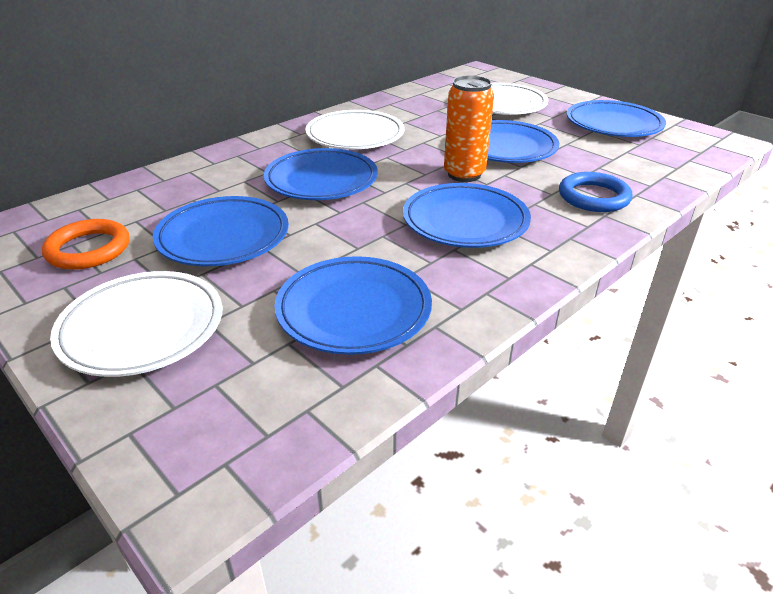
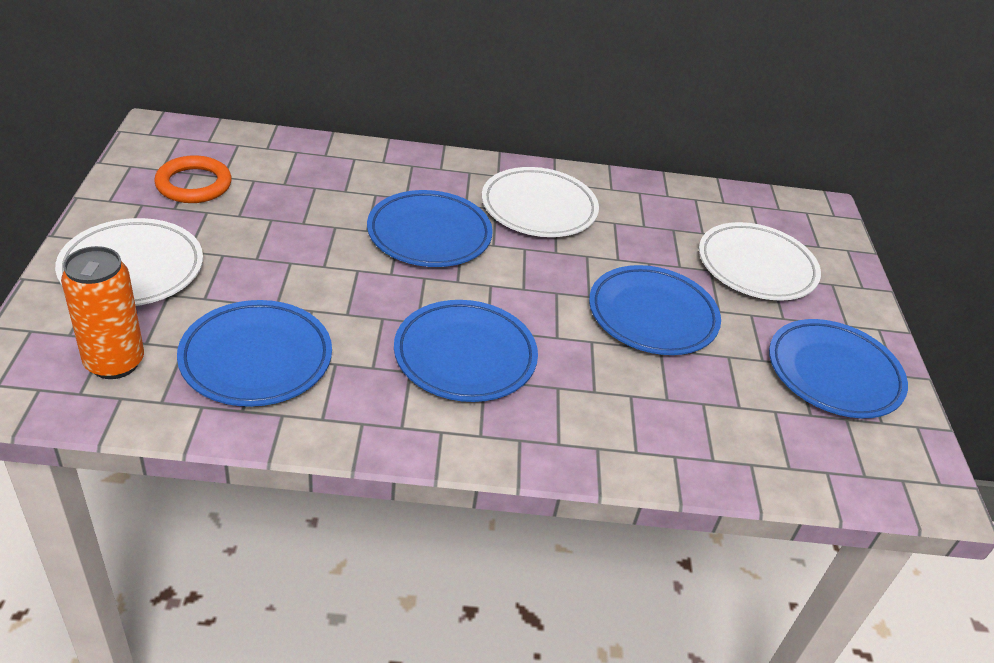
camera: 40 degrees right, 5 degrees up
blue plate [153,196,289,266] -> none
orange can [444,75,494,182] -> orange can moved to [61,246,144,379]
blue ring [559,172,633,212] -> none

